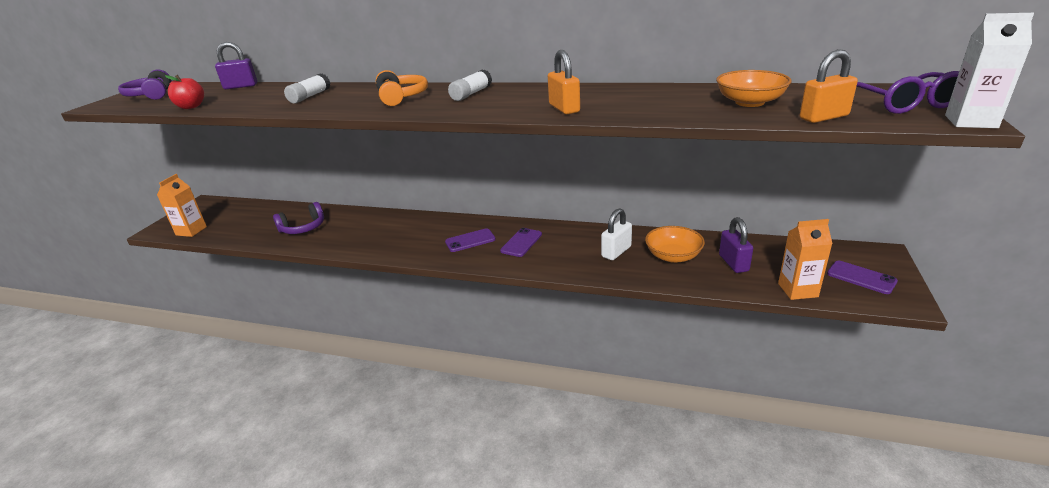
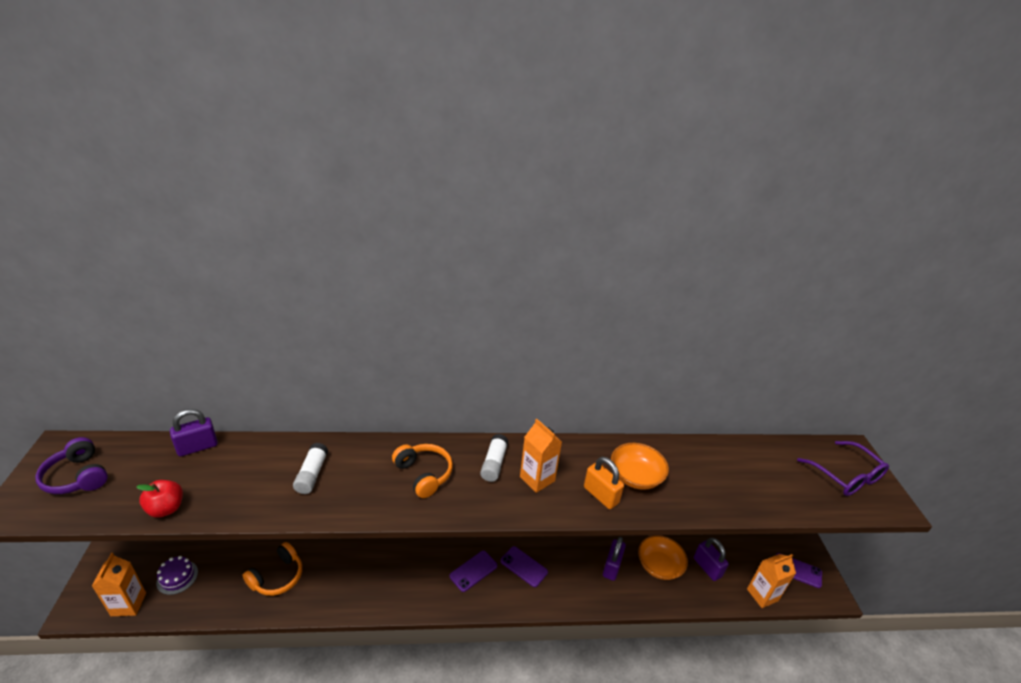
camera: 25 degrees left, 5 degrees up
purple headphones [273,202,324,234] -> orange headphones [242,542,302,596]
purple phone [500,228,542,257] -> purple phone turned 60 degrees counterclockwise [500,546,548,587]
white padlock [601,208,632,260] -> purple padlock [603,537,626,581]
orange bowl [716,70,791,107] -> orange bowl moved to [611,443,669,490]
orange padlock [800,49,858,123] -> none
white carton [945,13,1034,128] -> none
none -> purple cake [156,556,198,595]
none -> orange carton [520,419,562,493]

